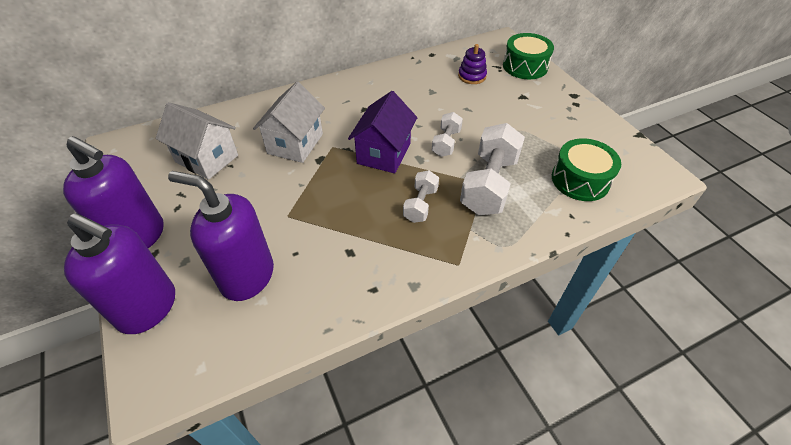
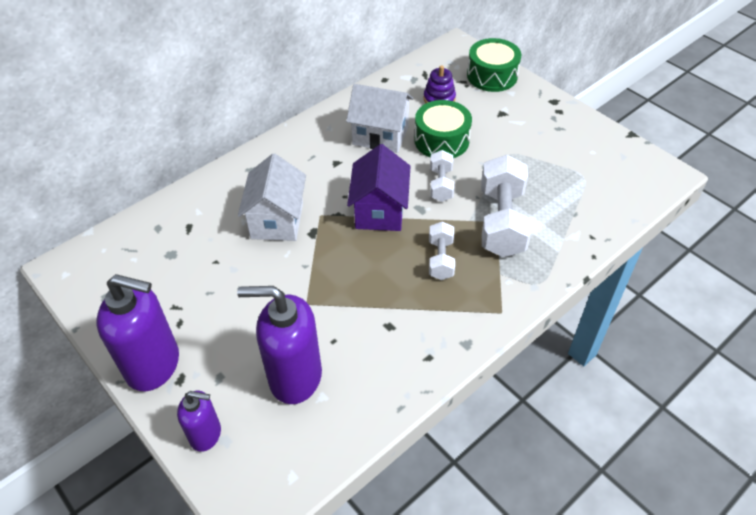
camera: 15 degrees left, 0 degrees up
purple soap dispenser [64,213,175,334] -> purple soap dispenser [177,391,221,452], size x0.56
white house [156,102,238,180] -> white house moved to [346,84,413,153]
green drum [552,138,621,201] -> green drum moved to [414,100,472,158]

